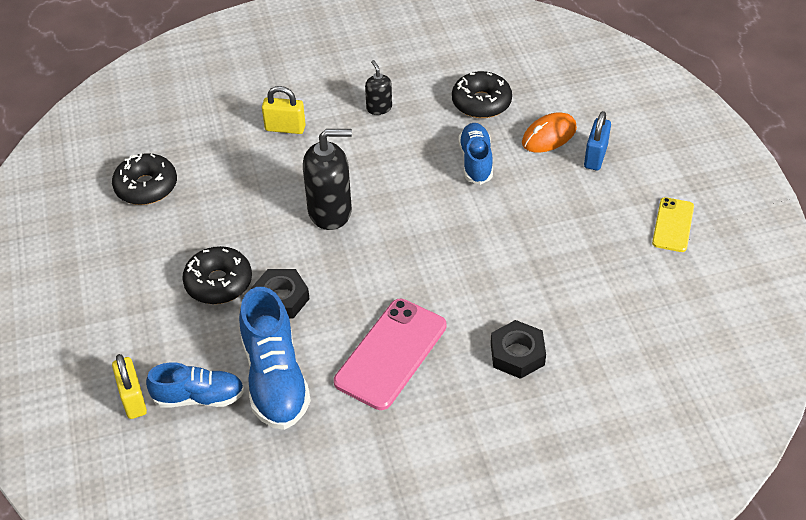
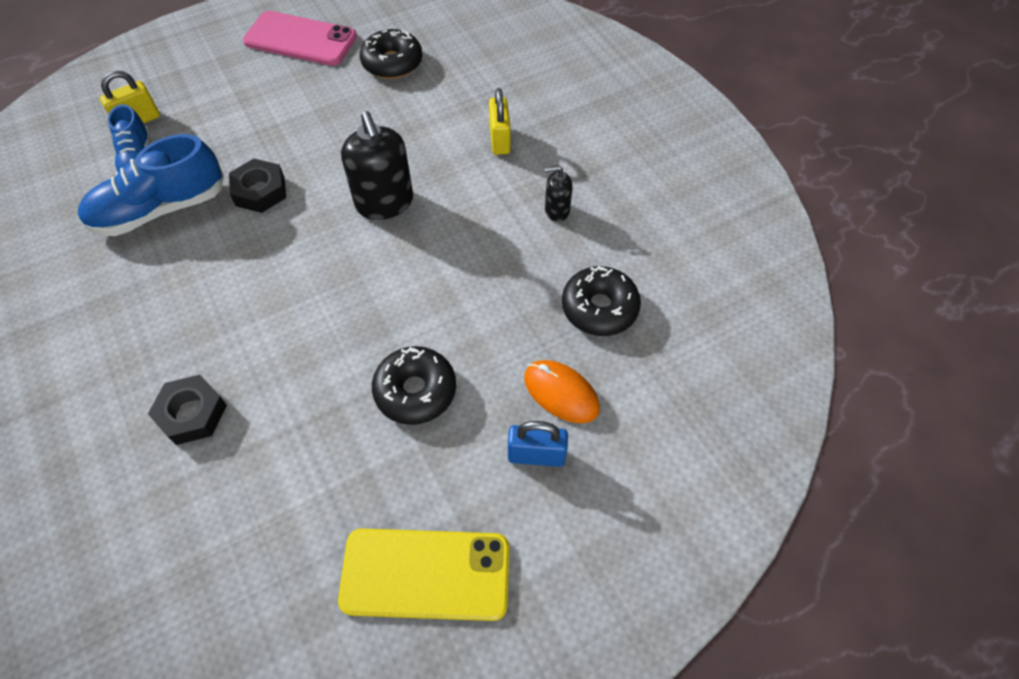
camera: 75 degrees right, 10 degrees up
black donut [182,246,252,304] -> black donut moved to [372,346,456,425]
pink phone [334,299,446,410] -> pink phone moved to [243,11,357,66]
black soap dispenser [365,60,392,115] -> black soap dispenser turned 150 degrees counterclockwise [544,165,573,222]
blue shoe [459,123,493,185] -> none
yellow phone [652,197,694,252] -> yellow phone [338,528,510,621], size x1.72

